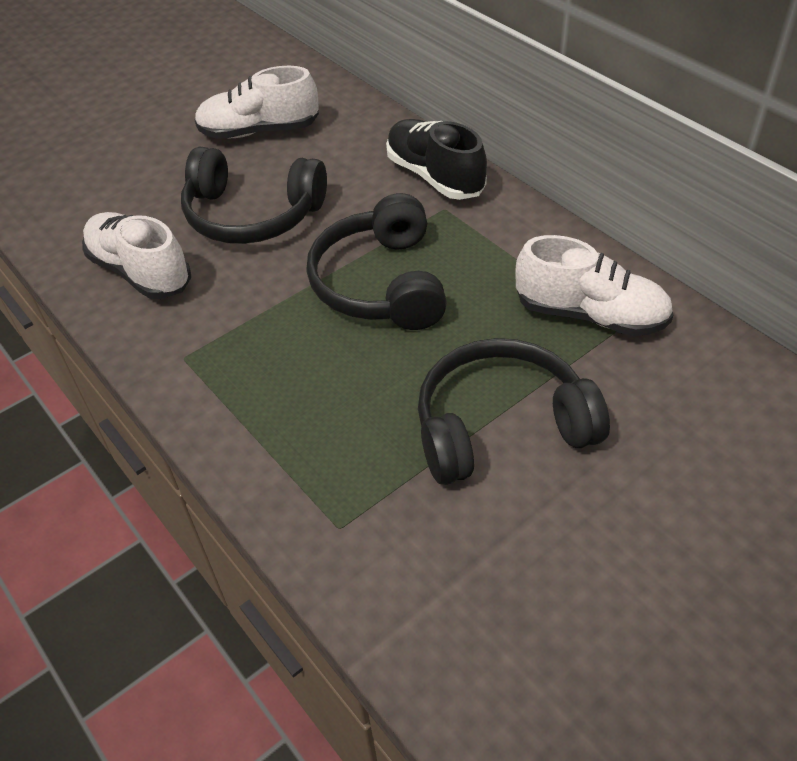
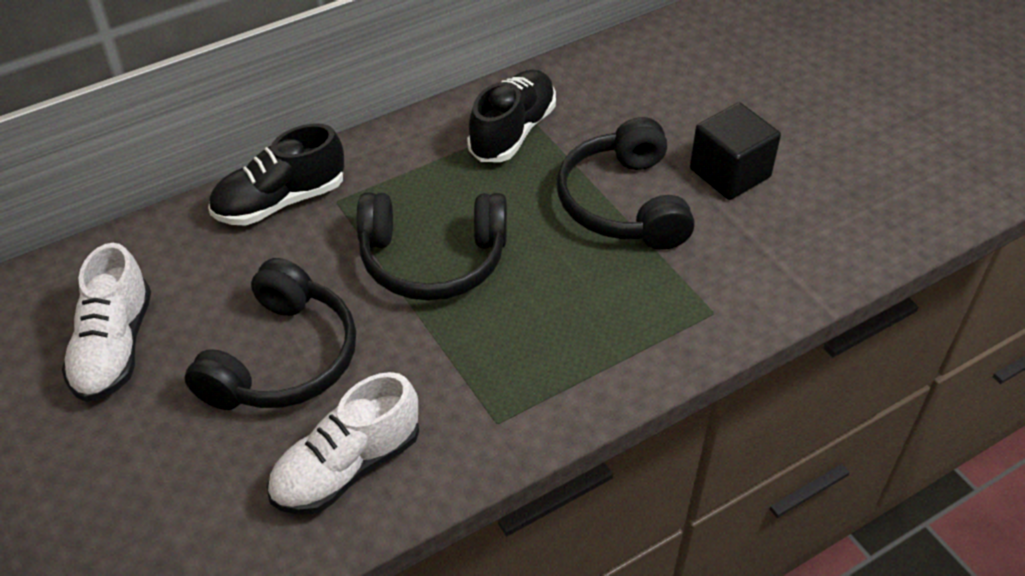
camera: 85 degrees left, 0 degrees up
white shoe [516,235,673,336] -> black shoe [467,70,556,162]
none -> black cube [690,102,781,200]

